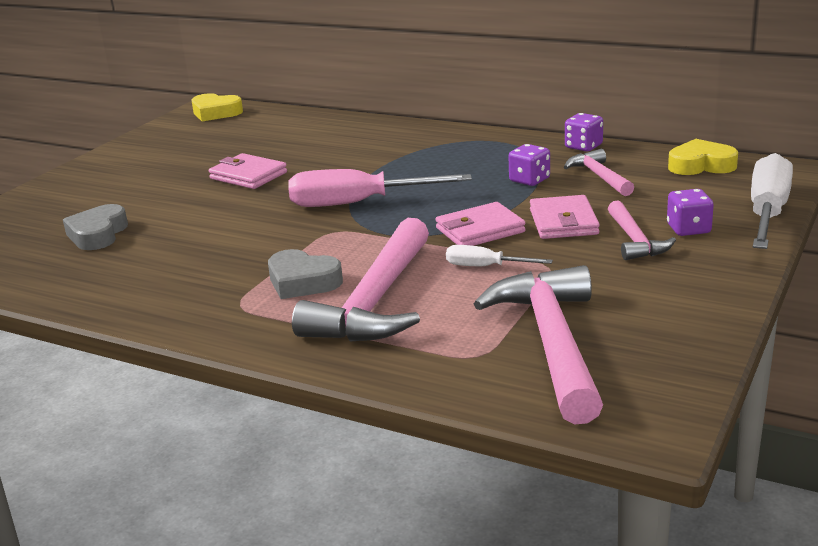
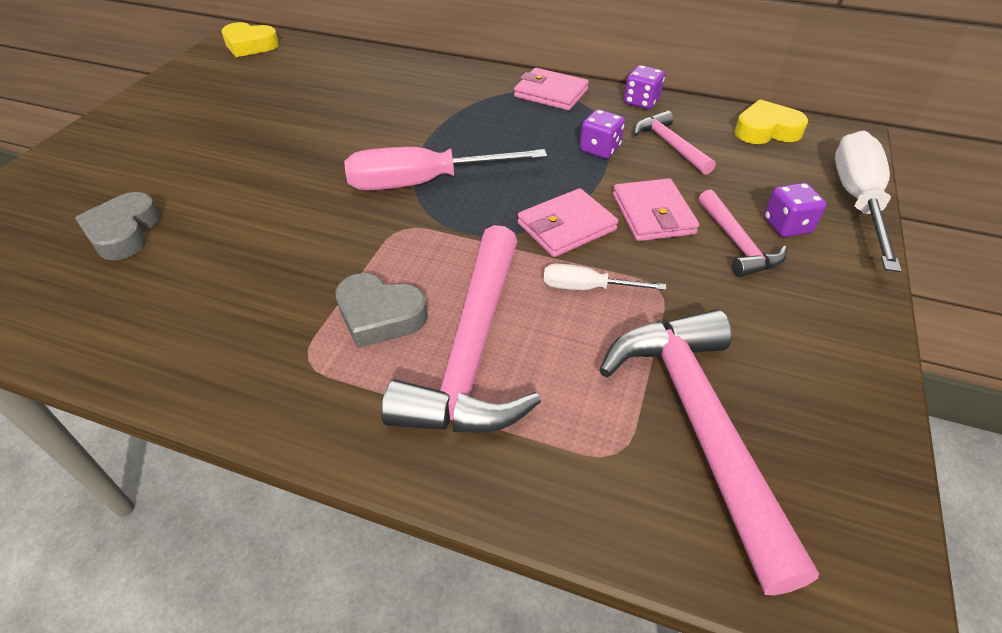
camera: 10 degrees left, 20 degrees up
pink wallet [209,153,287,189] -> pink wallet moved to [514,68,589,111]

